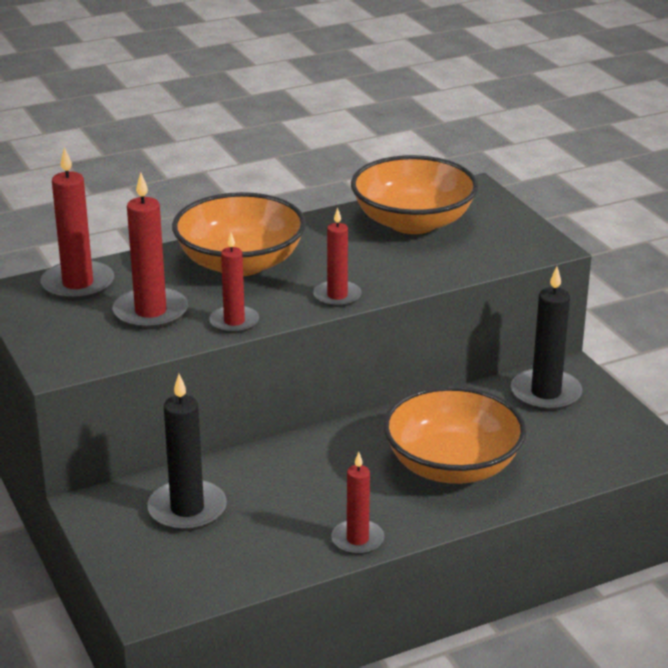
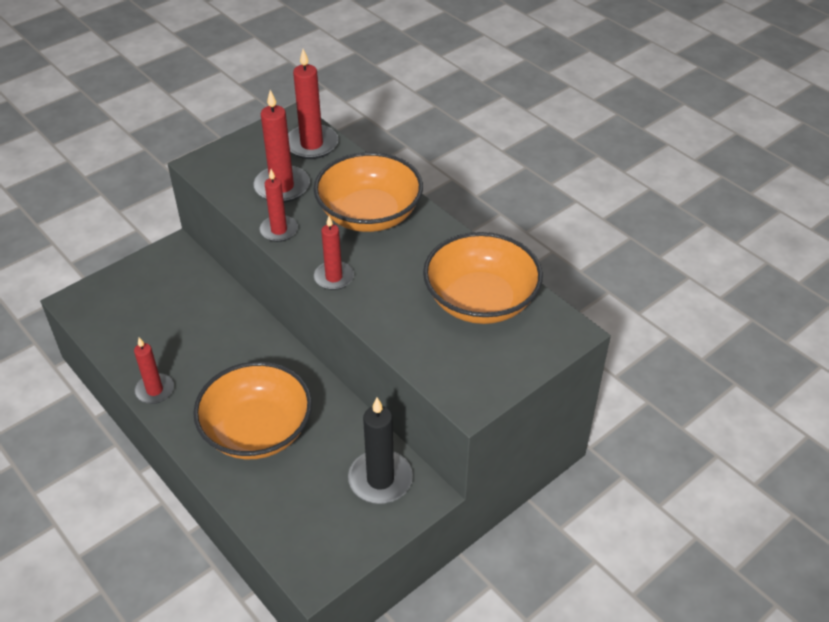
camera: 75 degrees right, 15 degrees up
black candle [147,374,227,531] -> none

